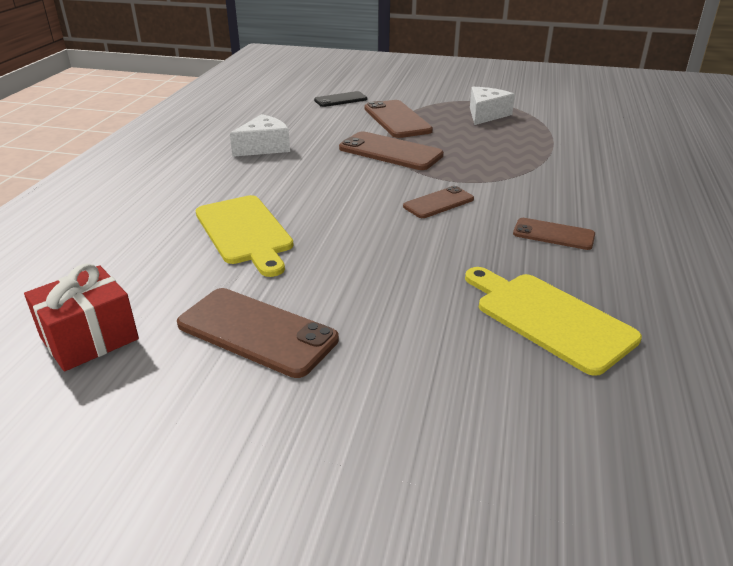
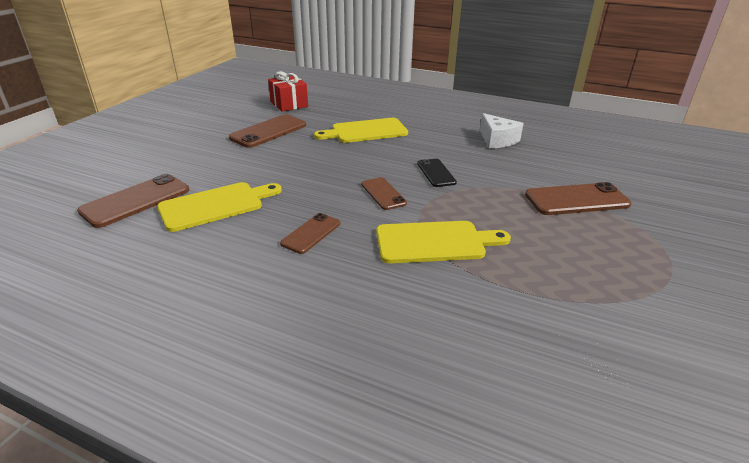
camera: 100 degrees right, 0 degrees up
black phone [314,91,367,107] -> black phone moved to [417,159,457,187]
brown phone [339,131,444,170] -> brown phone moved to [77,174,189,228]
white cheese [470,87,515,125] -> none
none -> yellow cutting board [376,221,511,263]

